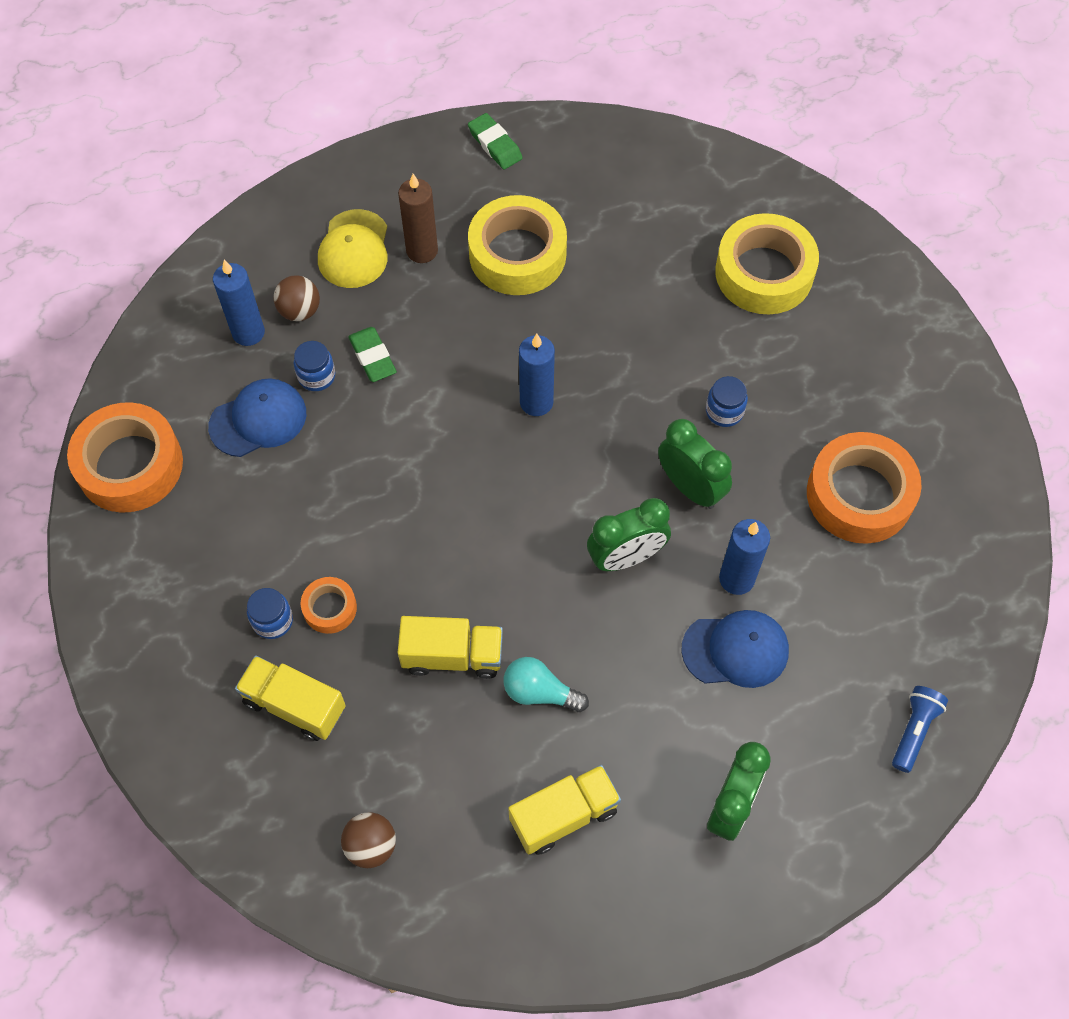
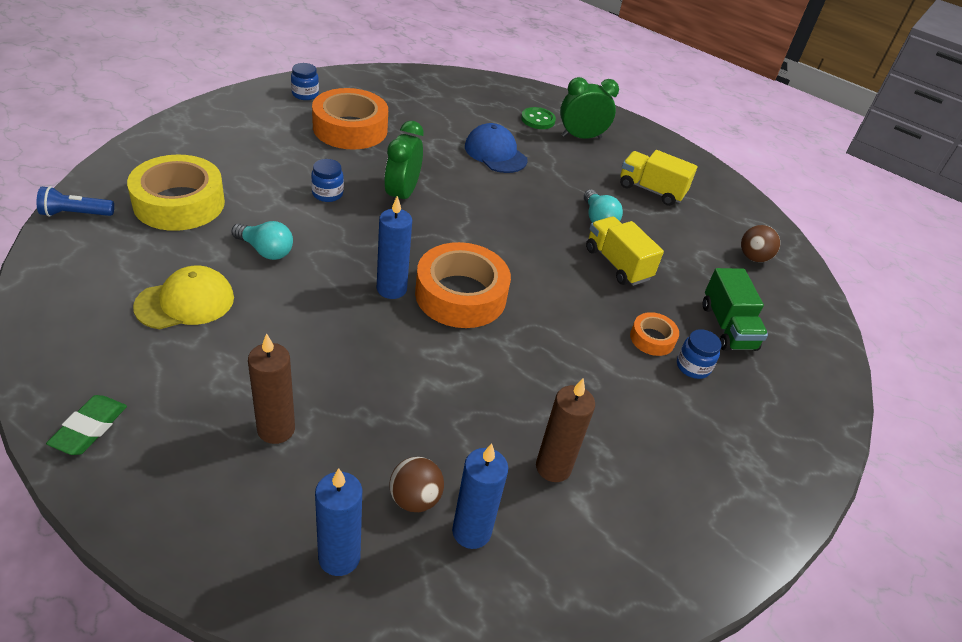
camera: 130 degrees left, 20 degrees down
orange tape [67,402,183,512] -> orange tape moved to [415,242,511,328]
blue cap [208,378,306,457] -> brown candle [536,378,595,482]
yellow truck [235,655,346,741] -> green truck [703,268,768,351]
blue jar [293,341,335,391] -> blue jar moved to [291,63,319,100]
yellow cap [318,209,387,288] -> yellow cap moved to [133,265,234,329]
green eraser [348,327,397,382] -> none
yellow tape [468,195,567,295] -> none
green clock [587,498,671,571] -> none
blue candle [719,519,770,595] -> blue candle moved to [315,468,362,576]
blue flashlight [892,686,948,773] -> blue flashlight moved to [36,186,114,217]
none -> turquoise light bulb [231,221,293,260]
none -> green button [521,107,556,129]

